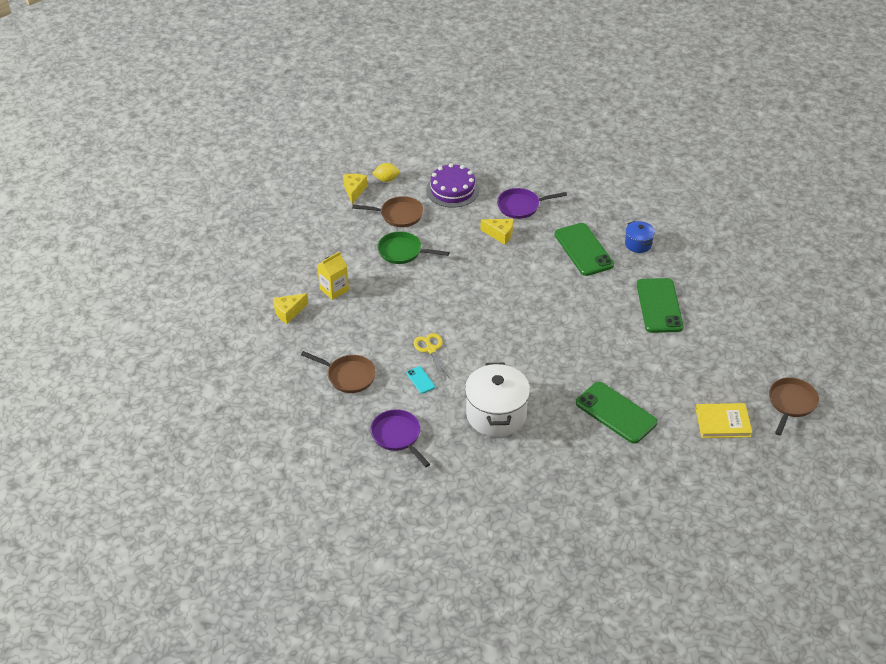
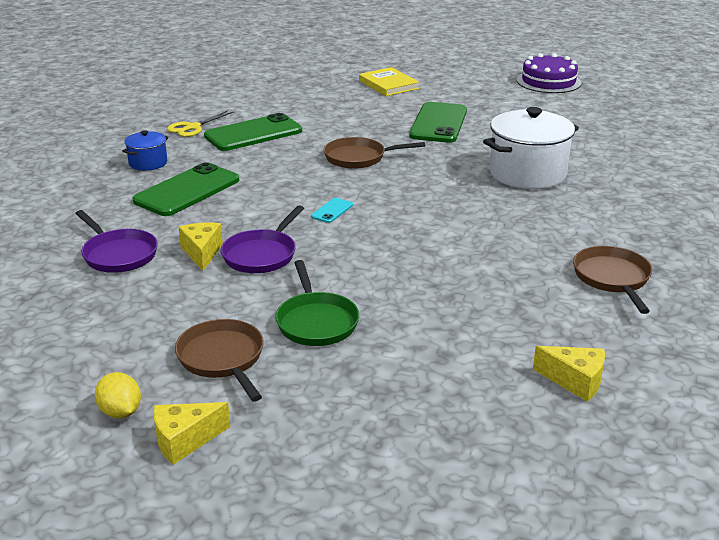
camera: 120 degrees left, 15 degrees down
yellow carton [317,251,349,300] -> none
purple pan [370,409,430,467] -> purple pan moved to [221,205,304,273]
turquoise phone [406,366,435,394] -> turquoise phone moved to [311,198,353,223]
yellow scissors [413,333,450,379] -> yellow scissors moved to [167,110,233,137]
purple cake [426,163,479,208] -> purple cake moved to [517,53,581,93]
brown pan [769,377,819,435] -> brown pan moved to [324,137,425,169]

